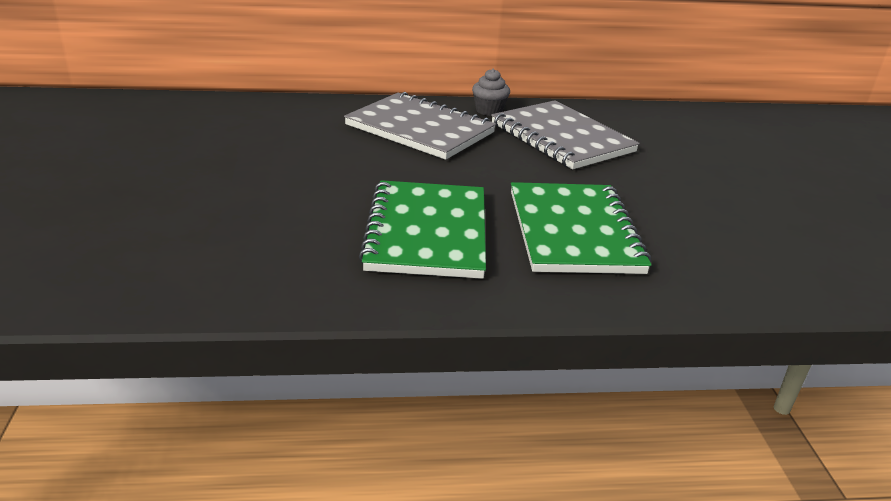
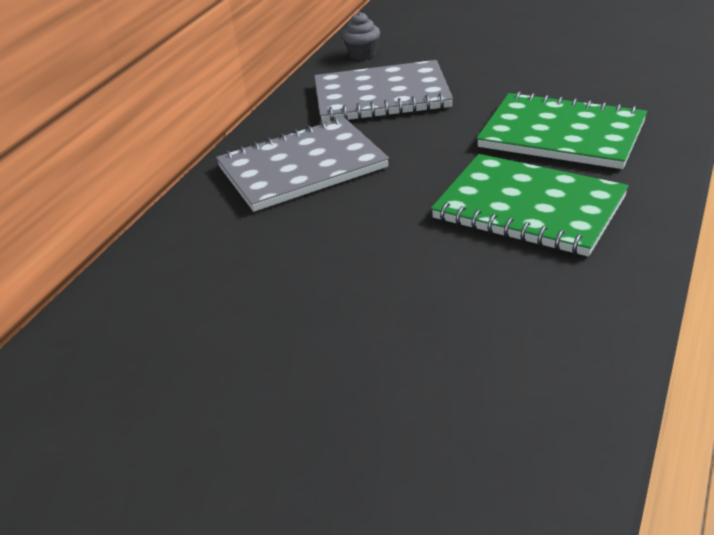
camera: 55 degrees left, 5 degrees up
grey cupcake [472,69,510,116] -> grey cupcake moved to [342,12,380,60]

